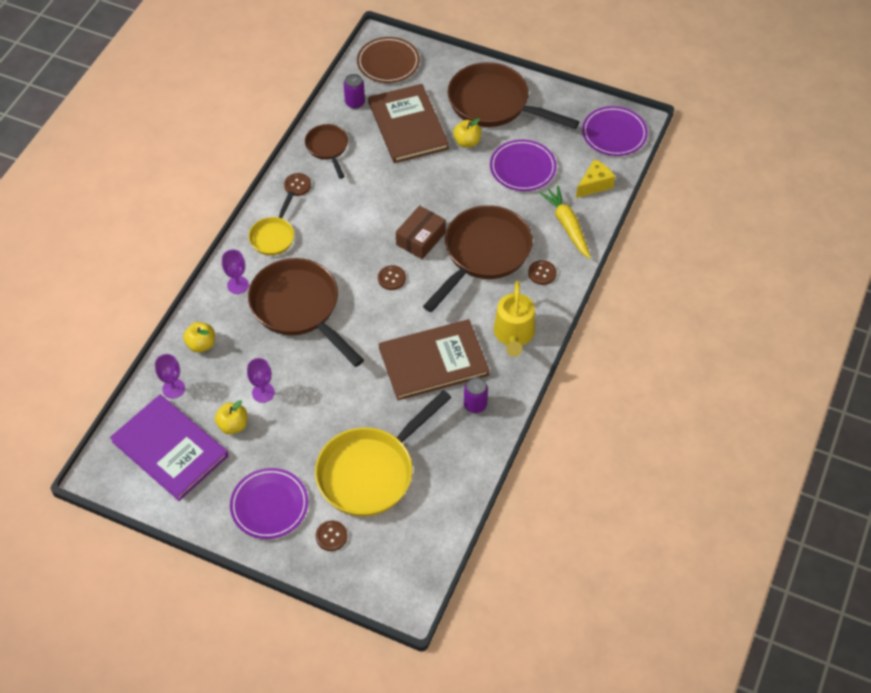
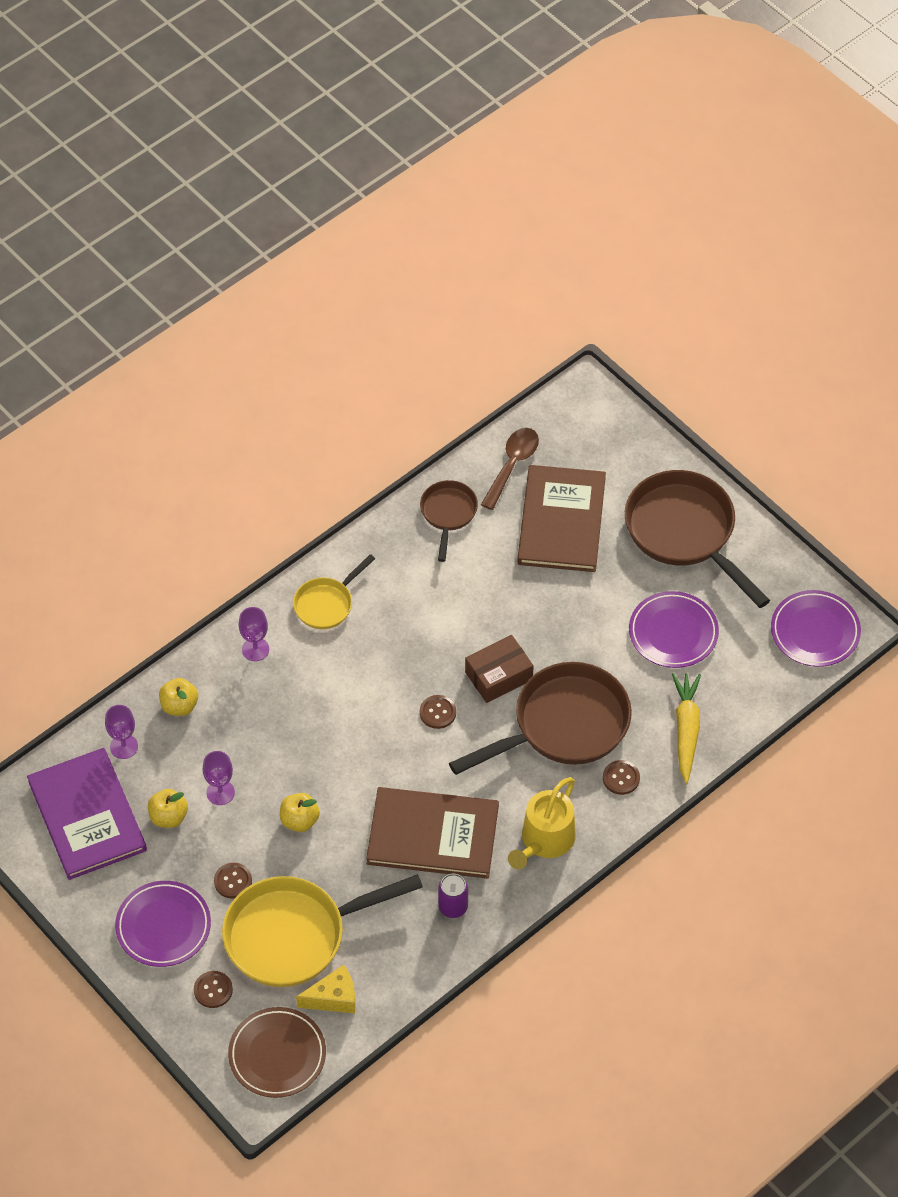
camera: 25 degrees right, 0 degrees up
brown pan [248,258,364,367] -> none
brown button [284,173,311,196] -> brown button moved to [214,863,252,898]
purple can [344,74,365,109] -> brown spoon [481,428,539,510]
brown plate [357,37,420,83] -> brown plate moved to [228,1007,326,1098]
yellow apple [453,118,482,148] -> yellow apple moved to [280,793,320,832]
yellow cheese [576,159,615,198] -> yellow cheese moved to [296,965,356,1014]

